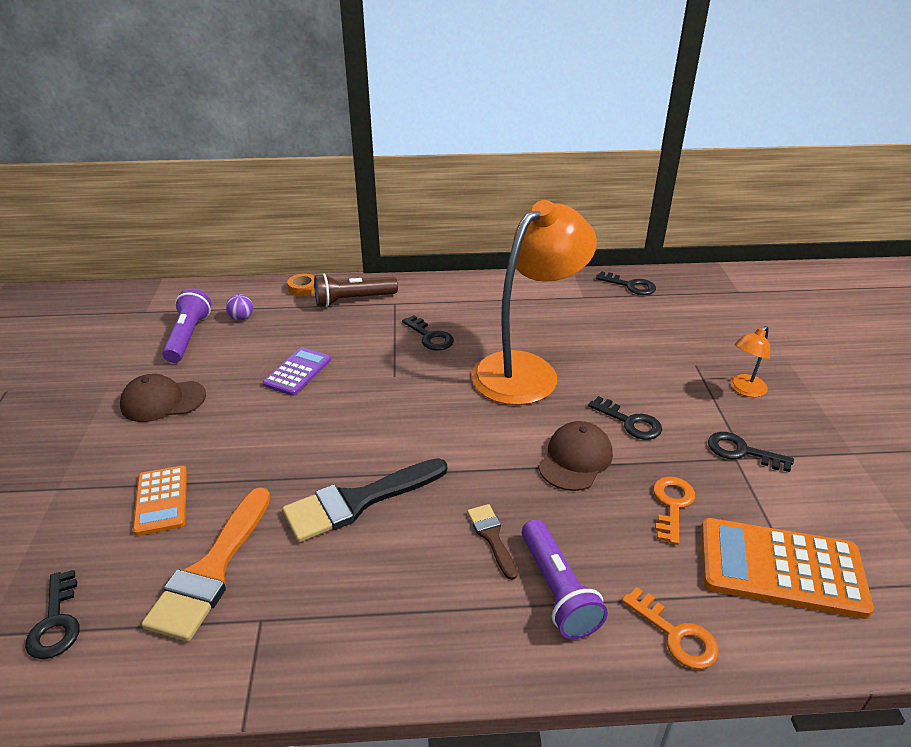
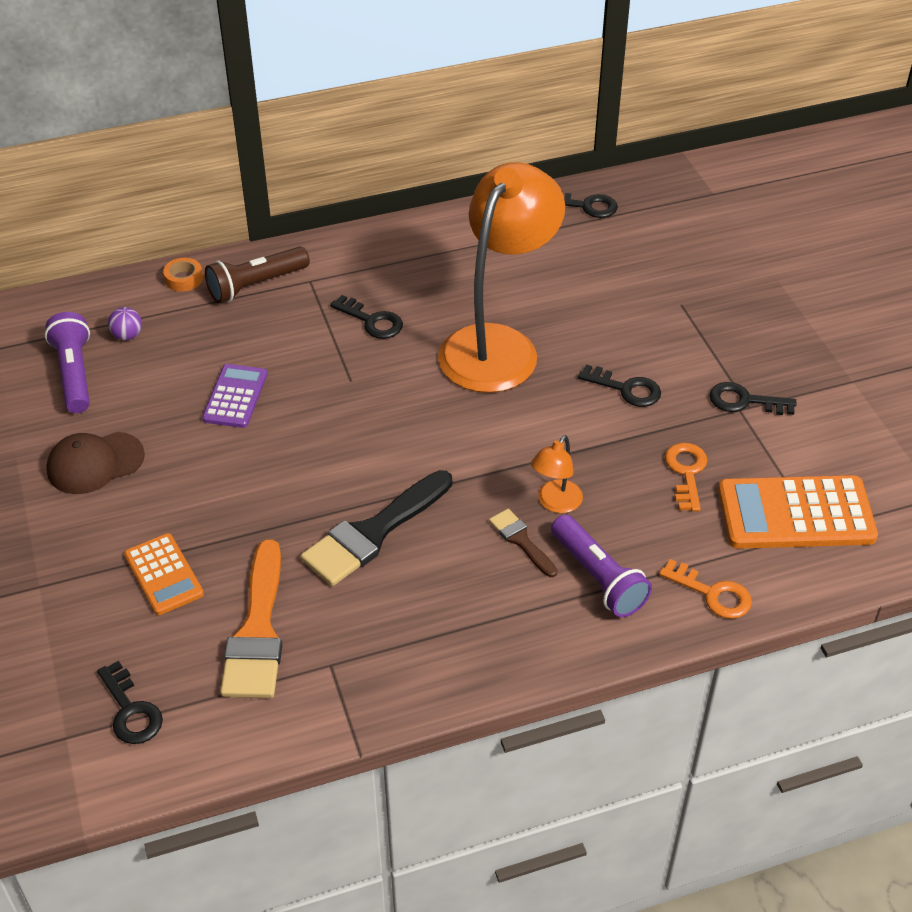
camera: 15 degrees left, 10 degrees up
brown cap [538,421,613,491] -> none
orange lamp [730,326,770,397] -> orange lamp moved to [531,435,583,513]

